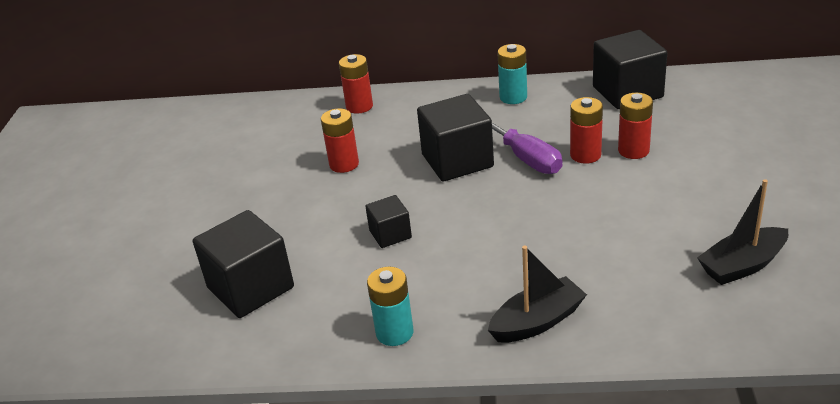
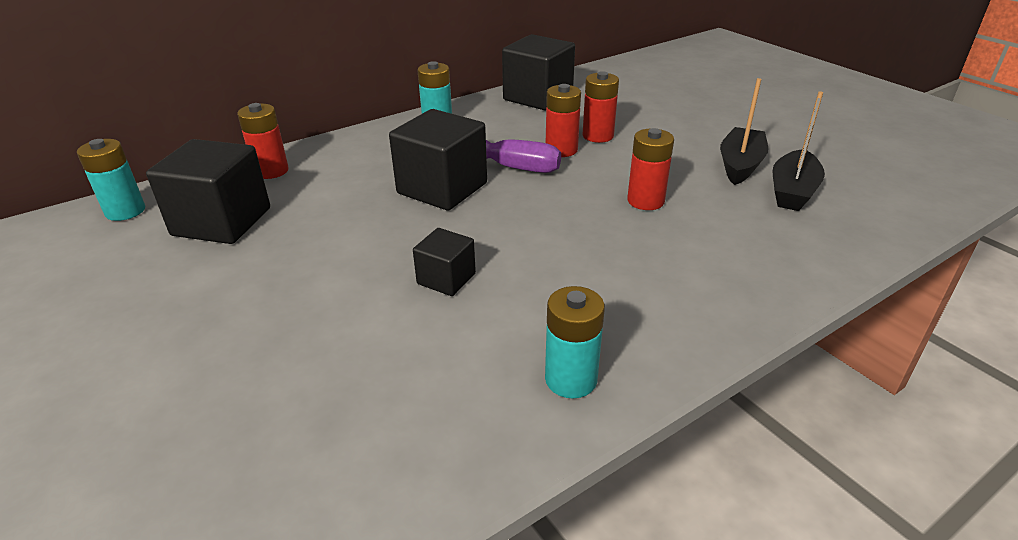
camera: 40 degrees left, 0 degrees up
black cube [193,210,294,318] -> black cube moved to [146,139,270,244]
red battery [321,108,359,173] -> red battery moved to [627,128,674,210]
black boat [488,246,587,343] -> black boat moved to [720,78,768,185]
none -> turquoise battery [77,139,145,221]

